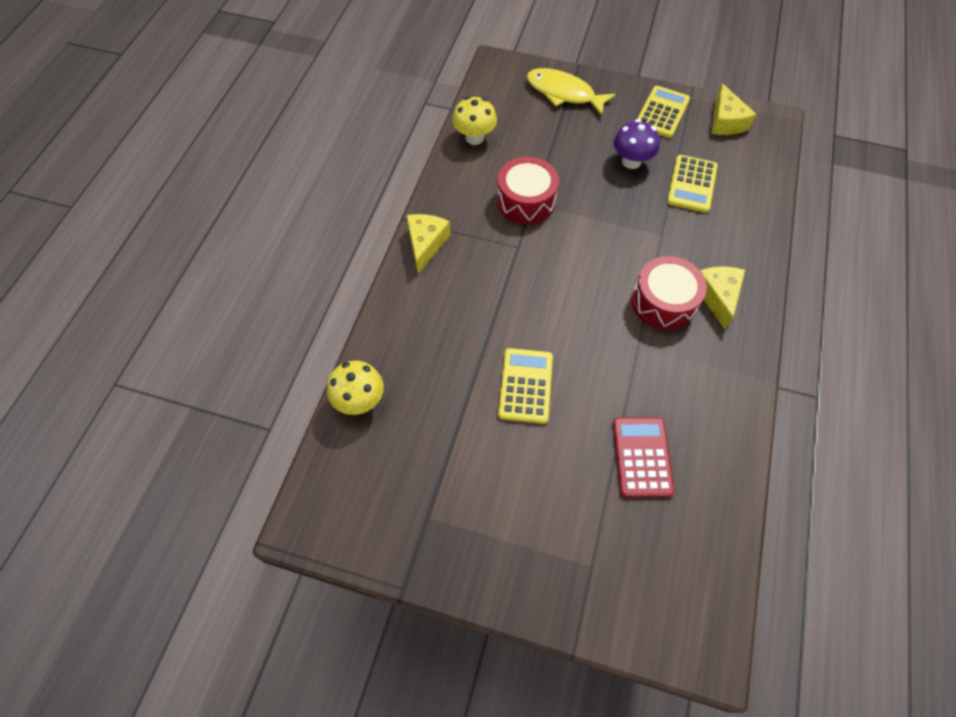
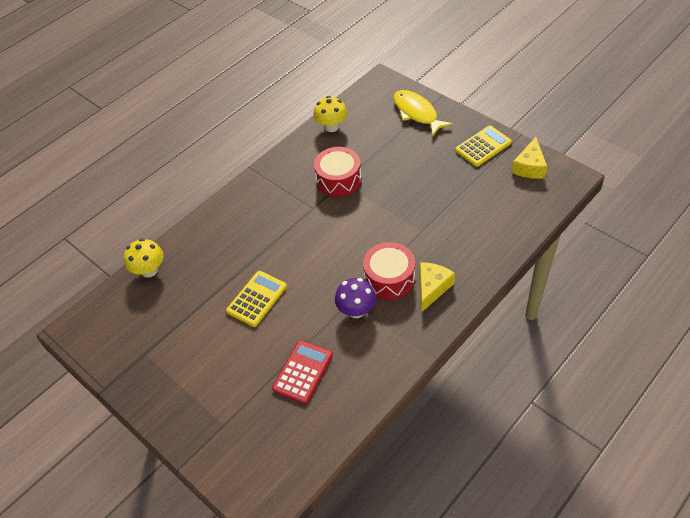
camera: 30 degrees right, 10 degrees down
yellow cheese [407,214,451,274] -> none
purple mushroom [614,119,660,169] -> purple mushroom moved to [335,278,376,318]
yellow calculator [667,155,718,213] -> none

